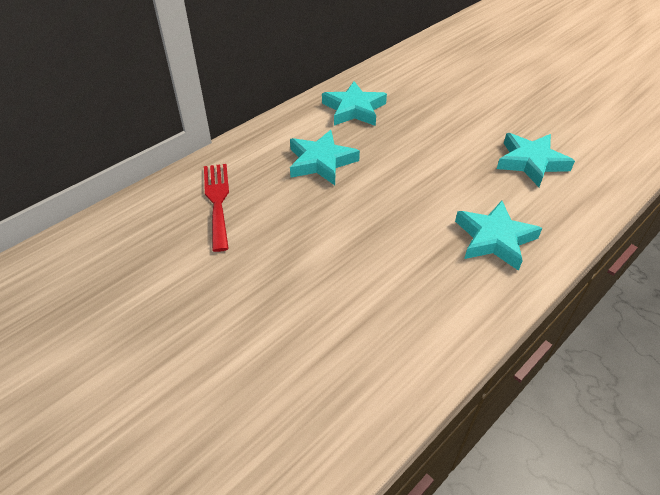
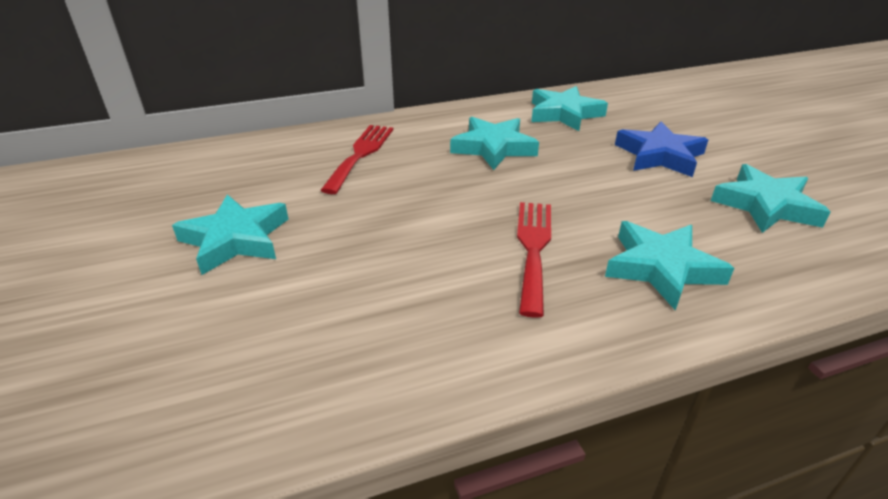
camera: 25 degrees right, 10 degrees down
none -> turquoise star [172,194,289,275]
none -> red fork [517,202,551,318]
none -> blue star [615,122,708,177]

